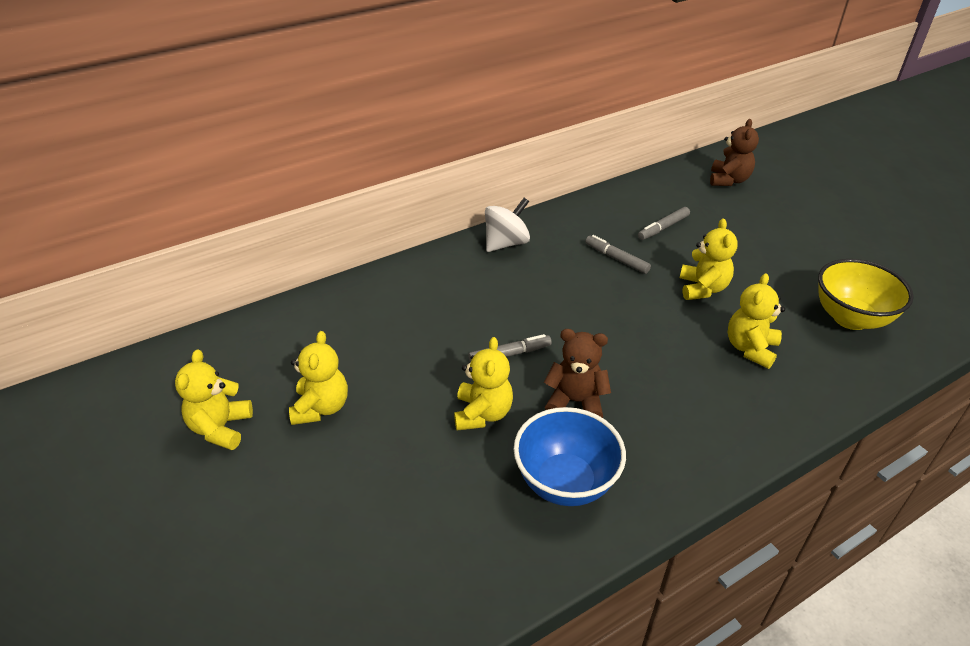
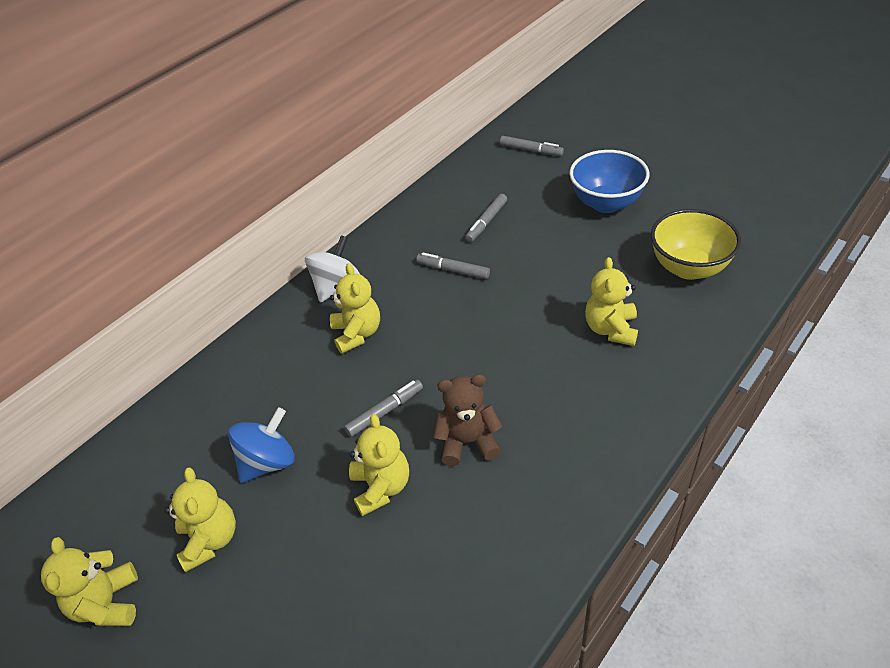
camera: 15 degrees left, 5 degrees up
blue bowl [514,407,626,506] -> blue bowl moved to [569,150,650,213]
yellow teddy bear [680,218,738,300] -> yellow teddy bear moved to [330,263,380,354]
brown teddy bear [710,119,759,186] -> grey marker [500,136,564,156]
none -> blue spinning top [228,407,295,483]

